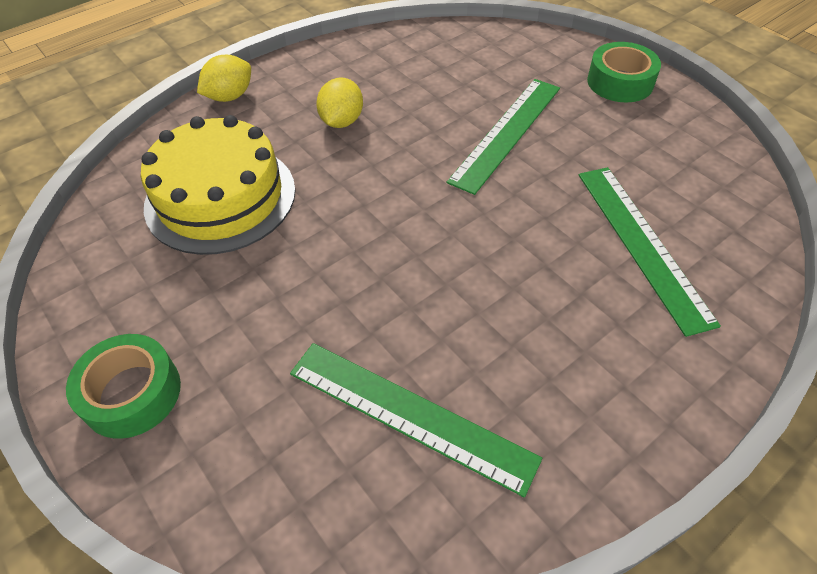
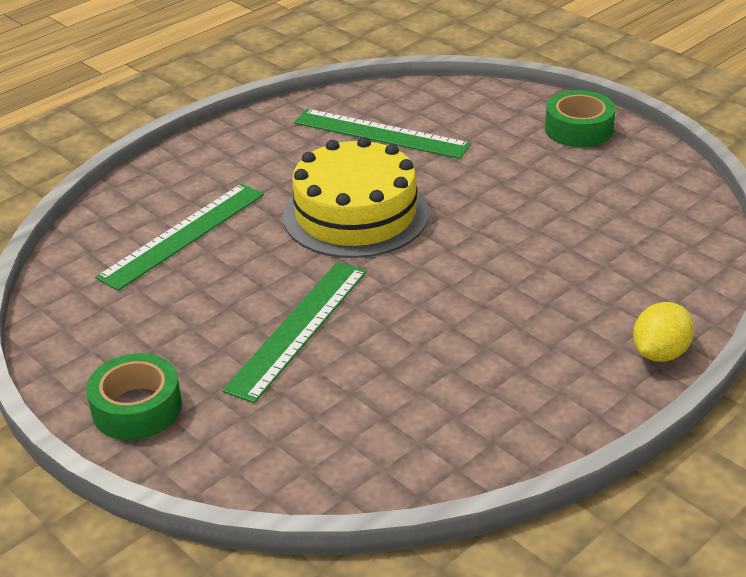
camera: 175 degrees right, 15 degrees down
yellow cake [141,115,295,255] -> yellow cake moved to [283,137,429,258]
yellow lemon [316,78,363,128] -> none
green ruler [579,167,721,337] -> green ruler turned 60 degrees clockwise [95,184,264,291]

